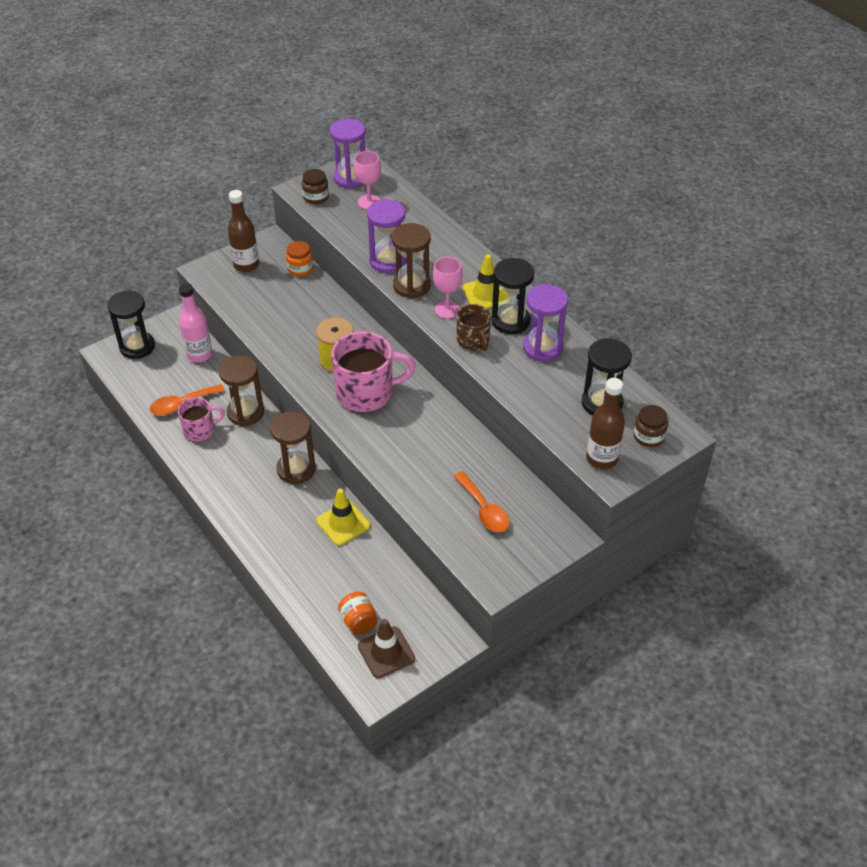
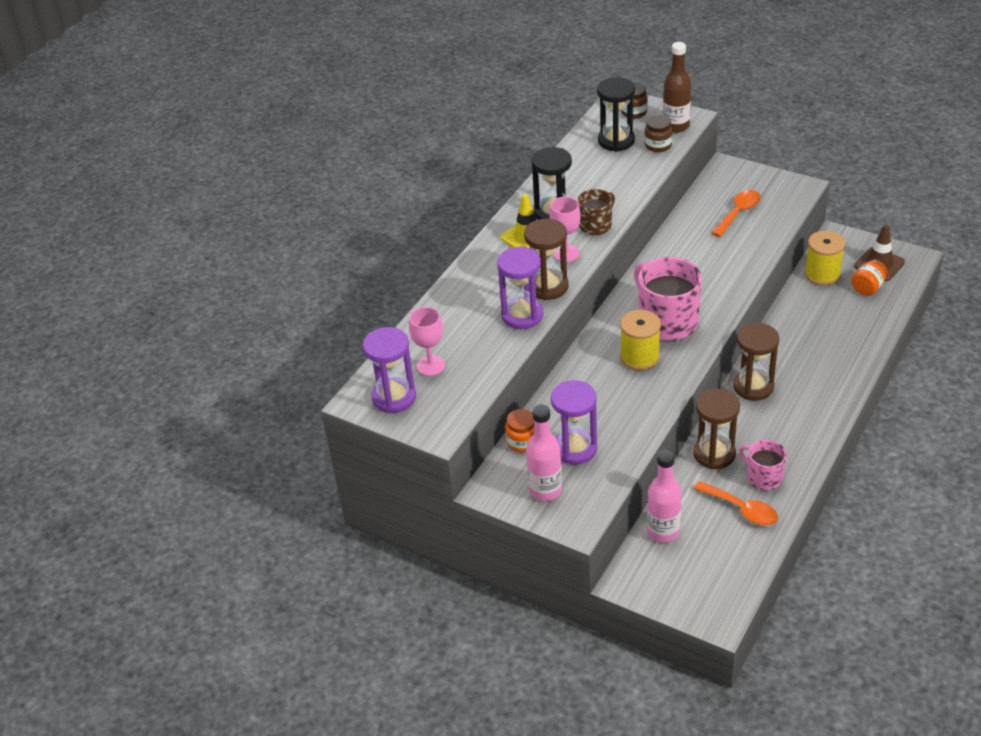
camera: 110 degrees left, 5 degrees down
black hourglass [107,290,155,359] -> none
brown bottle [228,190,259,272] -> pink bottle [526,404,562,501]
brown jar [302,169,329,204] -> brown jar moved to [644,115,673,152]
yellow traffic cone [316,488,370,546] -> none
purple hourglass [523,284,568,362] -> purple hourglass moved to [551,380,597,465]
none -> yellow spool [804,231,845,285]

